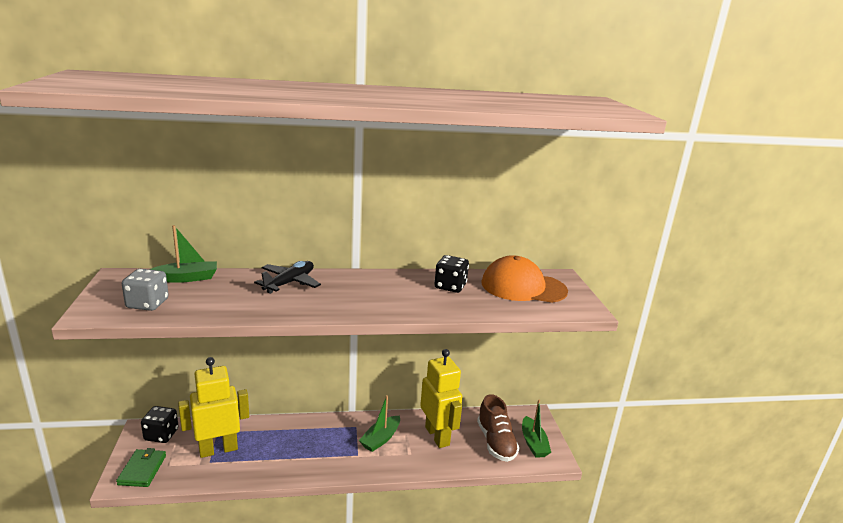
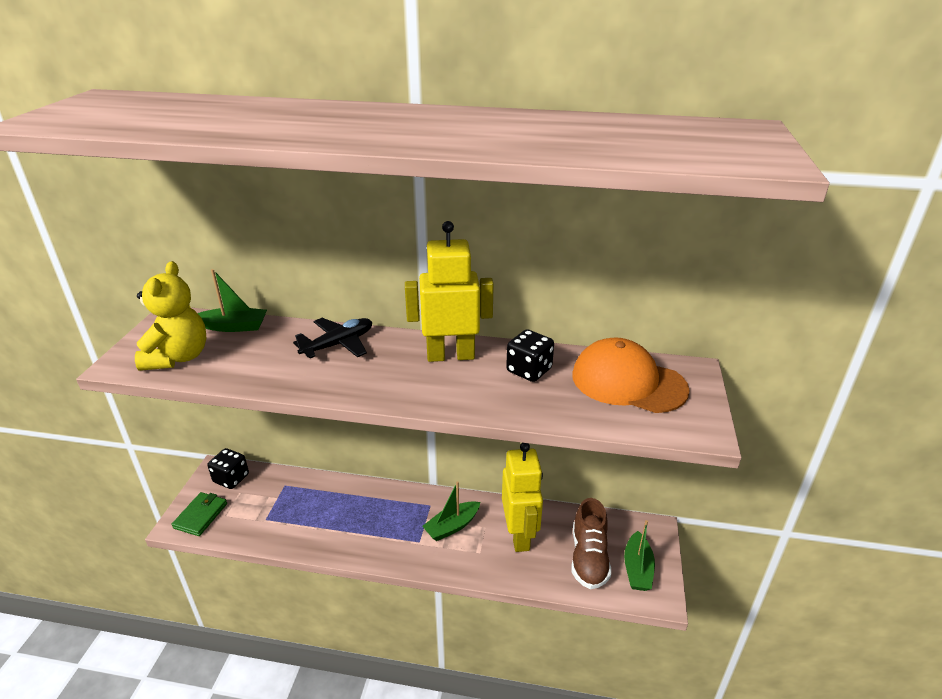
camera: 20 degrees right, 10 degrees up
grey dice [122,269,169,311] -> yellow teddy bear [135,261,206,371]
yellow robot [178,357,249,458] -> yellow robot moved to [405,221,494,362]

